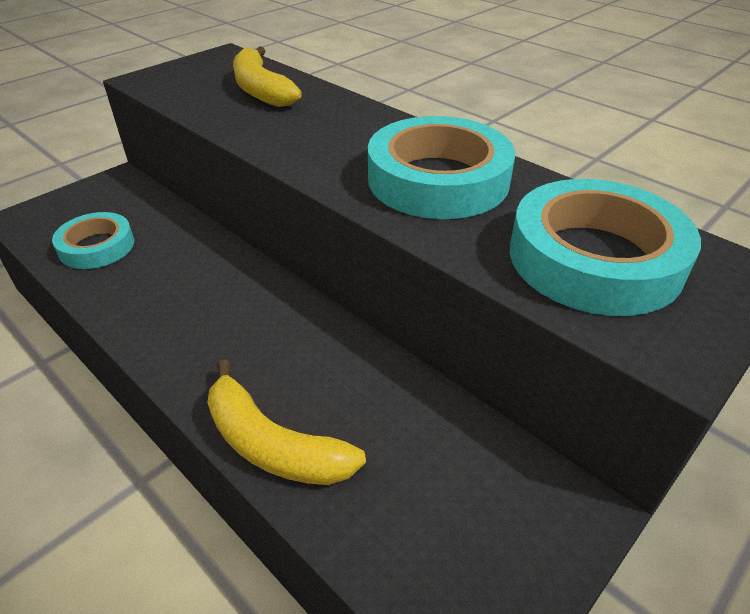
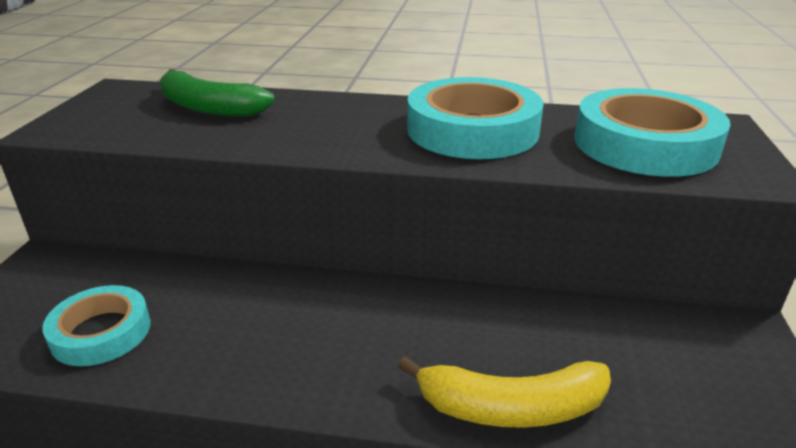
camera: 35 degrees left, 10 degrees down
yellow banana [233,47,302,107] -> green banana [160,69,275,117]

